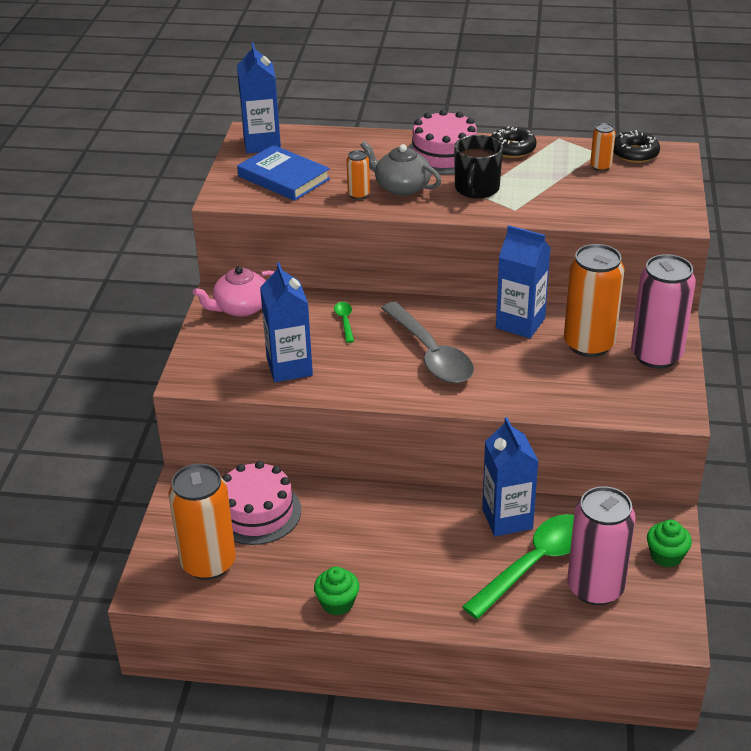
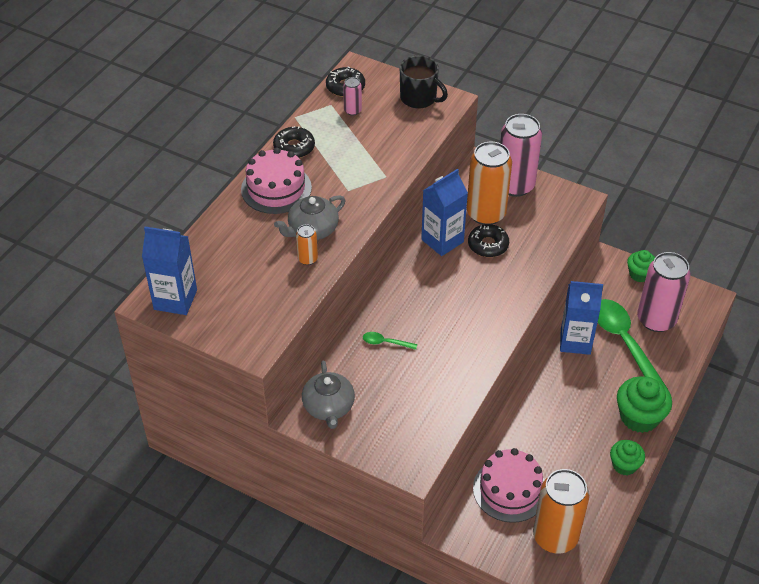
camera: 70 degrees left, 10 degrees up
pink teapot [193,266,275,317] -> grey teapot [302,360,355,429]
blue book [237,145,330,201] -> none
blue carton [260,262,313,382] -> none
grey spoon [381,302,474,383] -> none
black mug [454,135,503,199] -> black mug moved to [400,55,448,108]
orange can [590,123,616,171] -> pink can [343,77,362,116]
none -> black donut [468,224,509,257]
none -> green cupcake [617,376,672,433]

